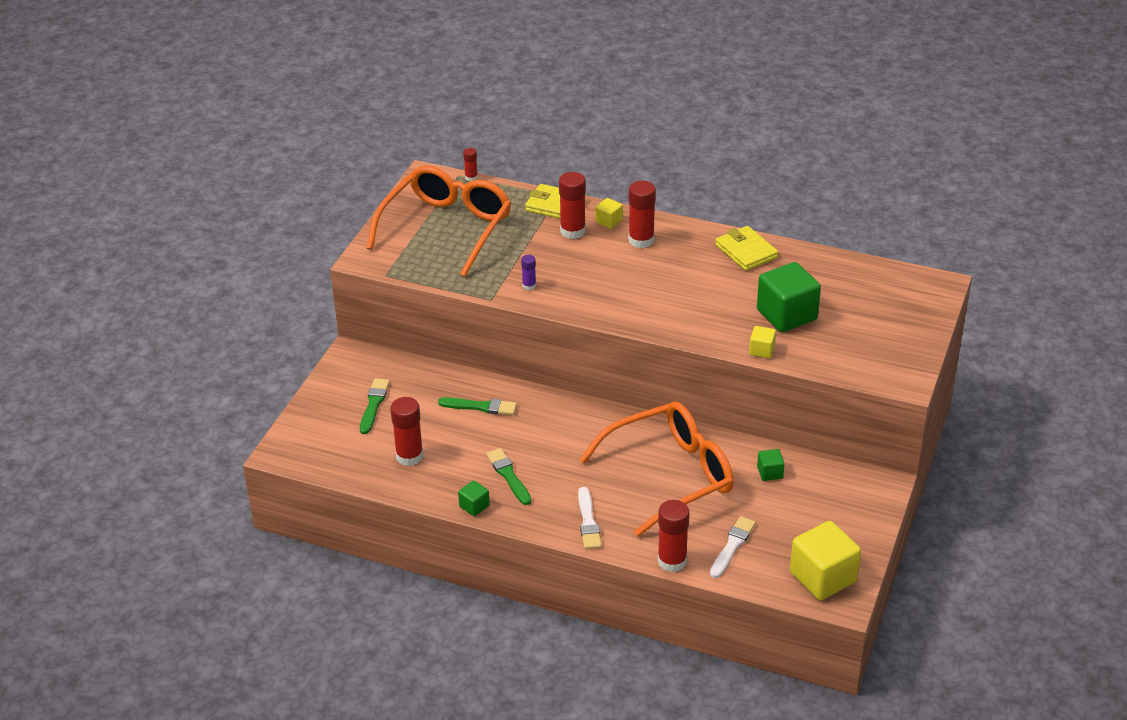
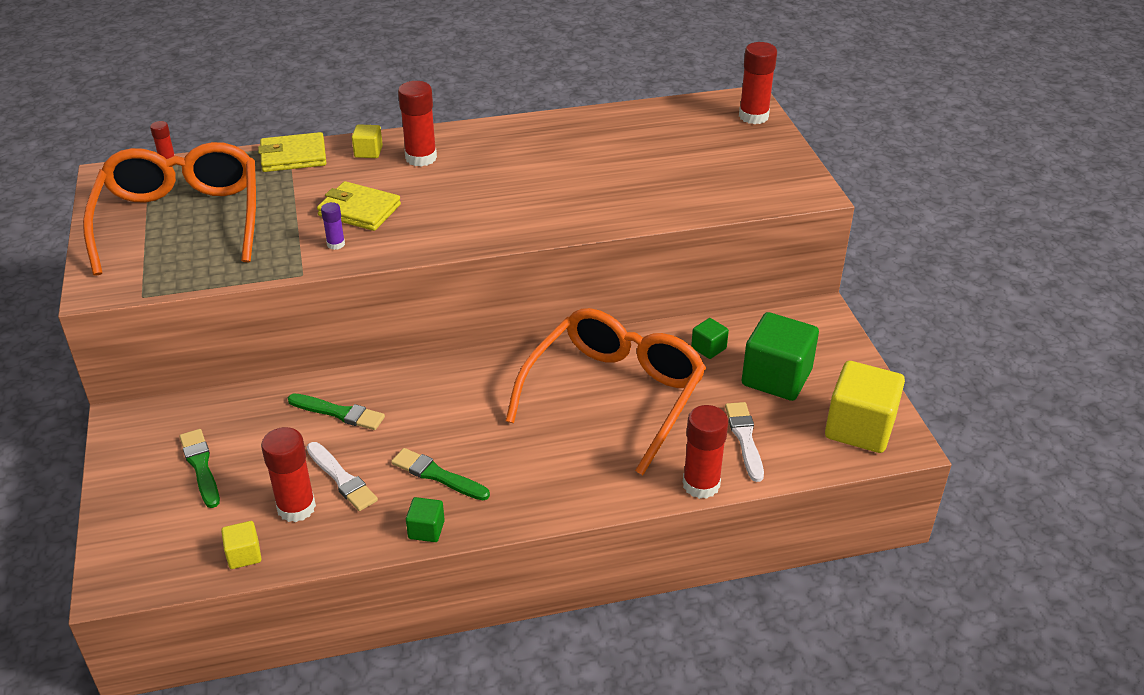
camera: 35 degrees left, 0 degrees up
green brush [438,397,517,415] -> green brush turned 45 degrees clockwise [288,393,385,430]
red glue stick [559,172,586,239] -> red glue stick moved to [739,42,777,124]
white brush [578,487,602,549] -> white brush moved to [306,442,378,511]
yellow wallet [715,226,778,271] -> yellow wallet moved to [317,181,401,231]
yellow cube [749,326,776,358] -> yellow cube moved to [221,521,262,569]
green cube [757,262,821,332] -> green cube moved to [742,312,819,401]

